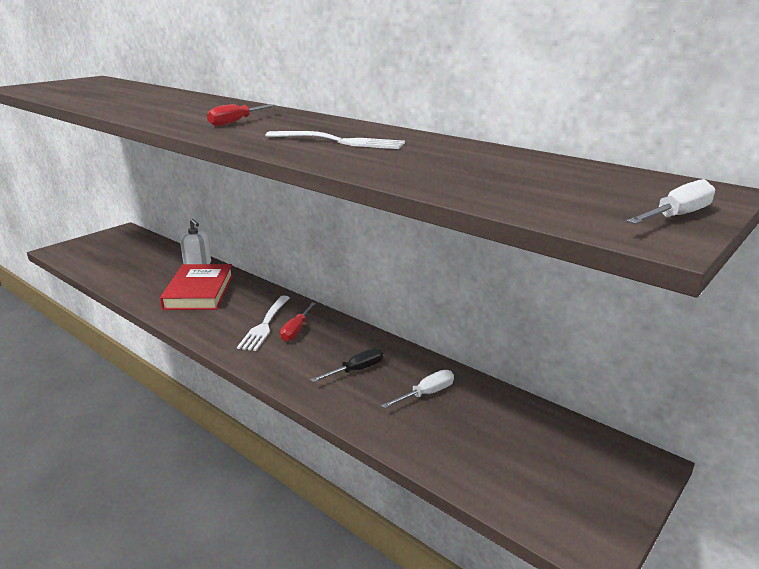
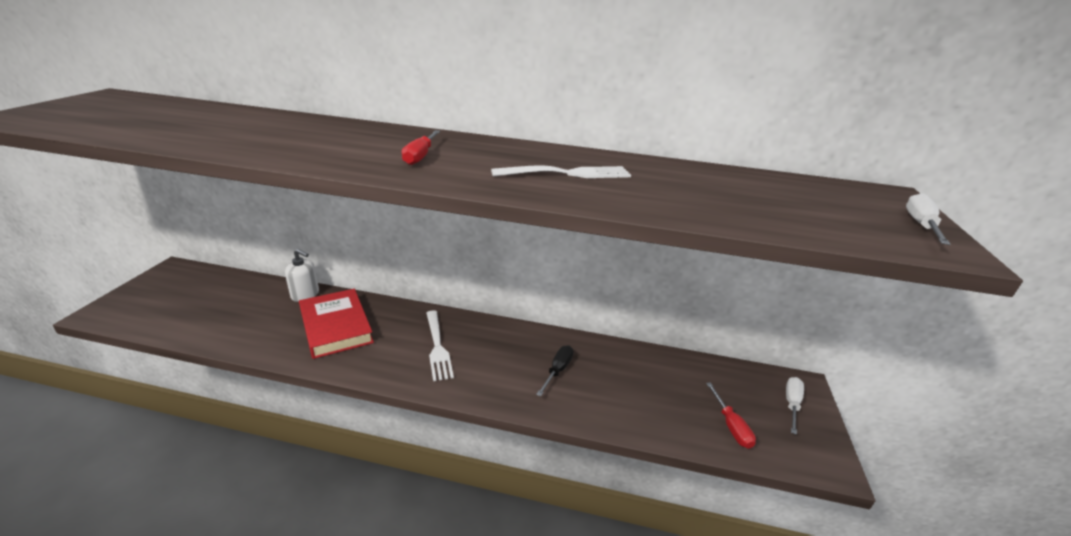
camera: 30 degrees left, 5 degrees up
red screwdriver [280,302,316,342] -> red screwdriver moved to [706,382,756,449]
white screwdriver [381,370,454,408] -> white screwdriver moved to [786,377,804,435]

